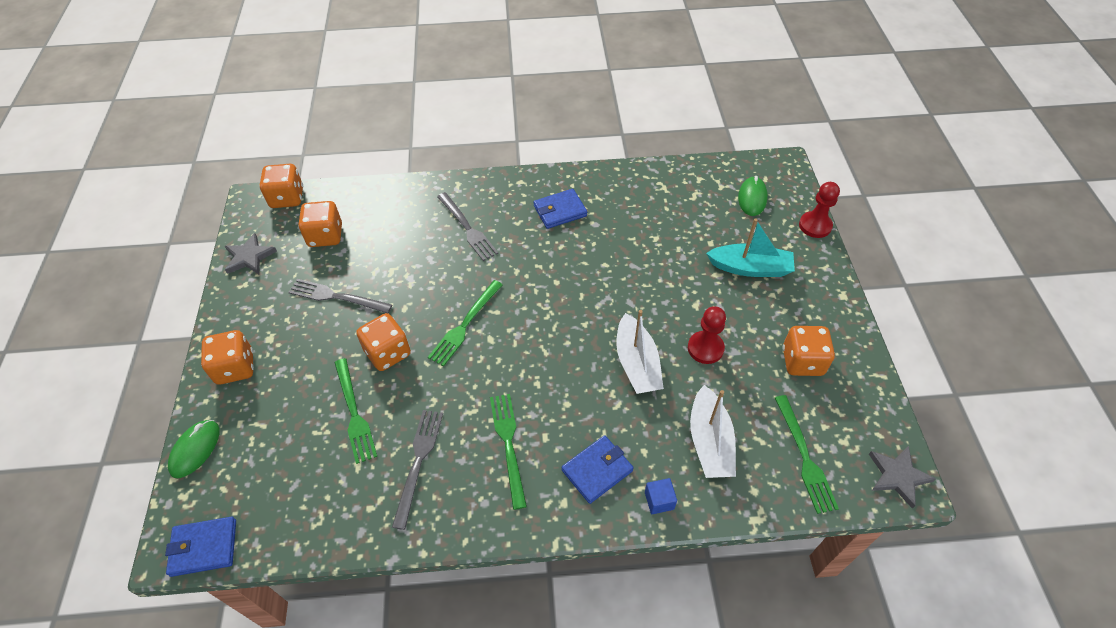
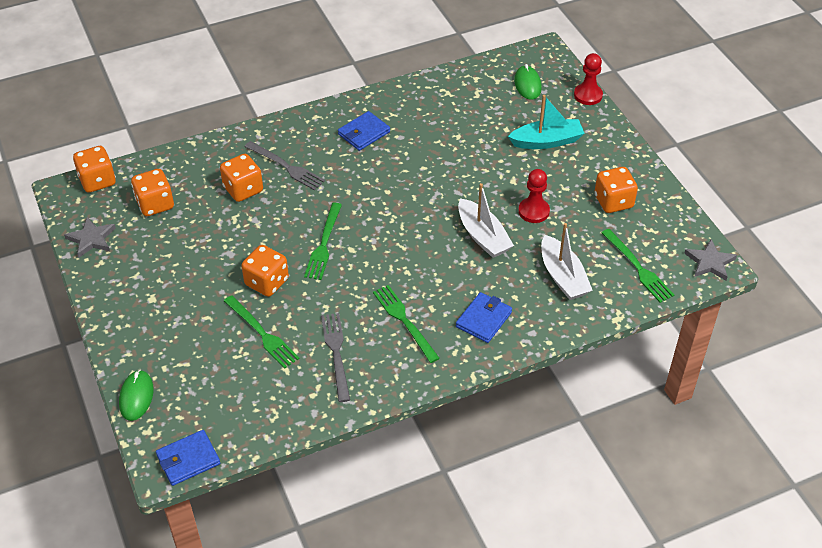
camera: 20 degrees left, 5 degrees down
orange dice [201,330,254,385] -> orange dice moved to [220,154,263,202]
grey fork [288,279,392,313] -> none
blue cube [645,478,677,514] -> none

